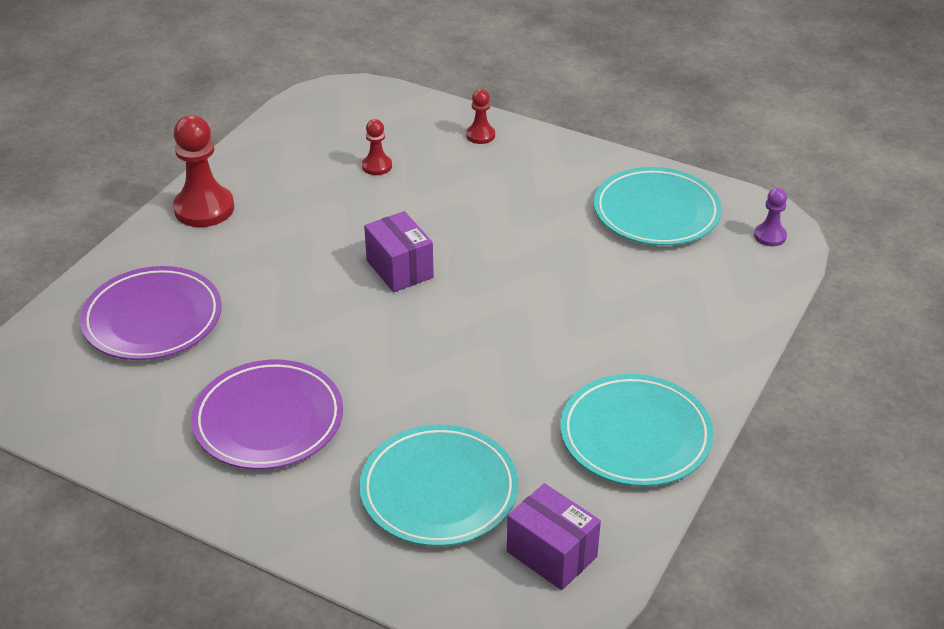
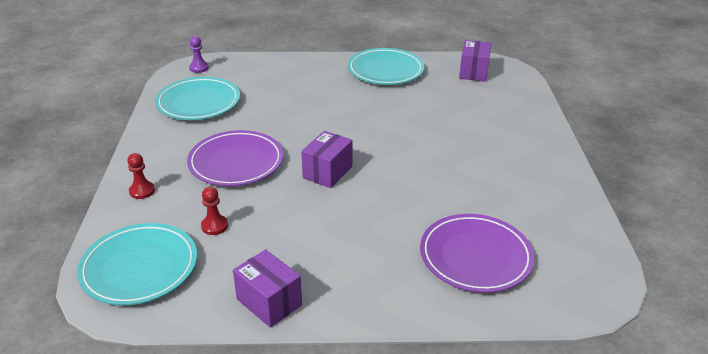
camera: 120 degrees left, 5 degrees down
red pawn [173,115,234,227] -> none
purple plate [191,360,343,469] -> purple plate moved to [187,130,283,186]
turquoise plate [359,425,518,546] -> turquoise plate moved to [77,223,197,305]
none -> purple box [233,249,302,328]

